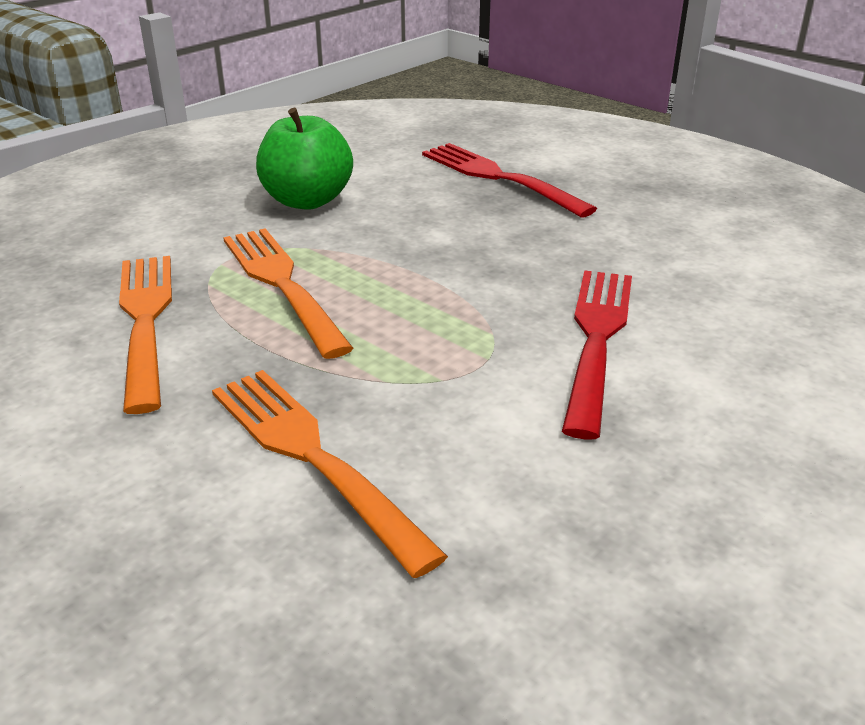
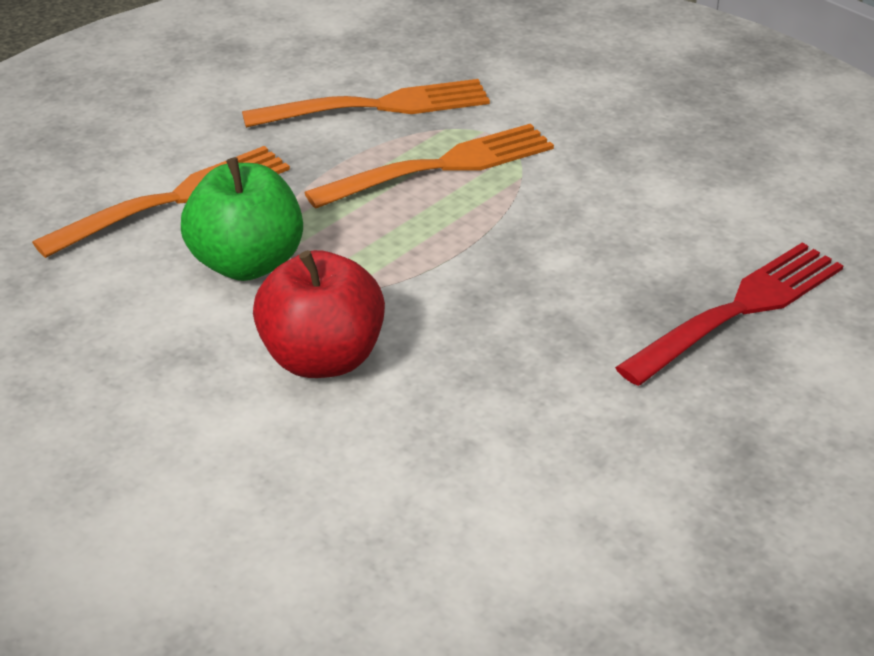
camera: 90 degrees right, 5 degrees up
green apple [256,108,353,210] -> green apple moved to [181,157,303,281]
red fork [562,270,632,440] -> red apple [253,250,385,378]

